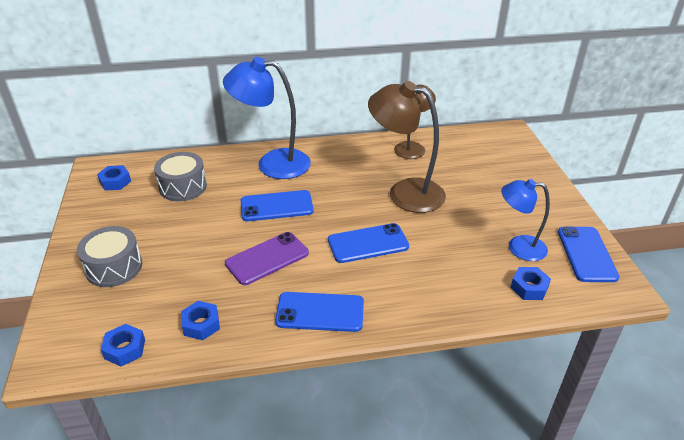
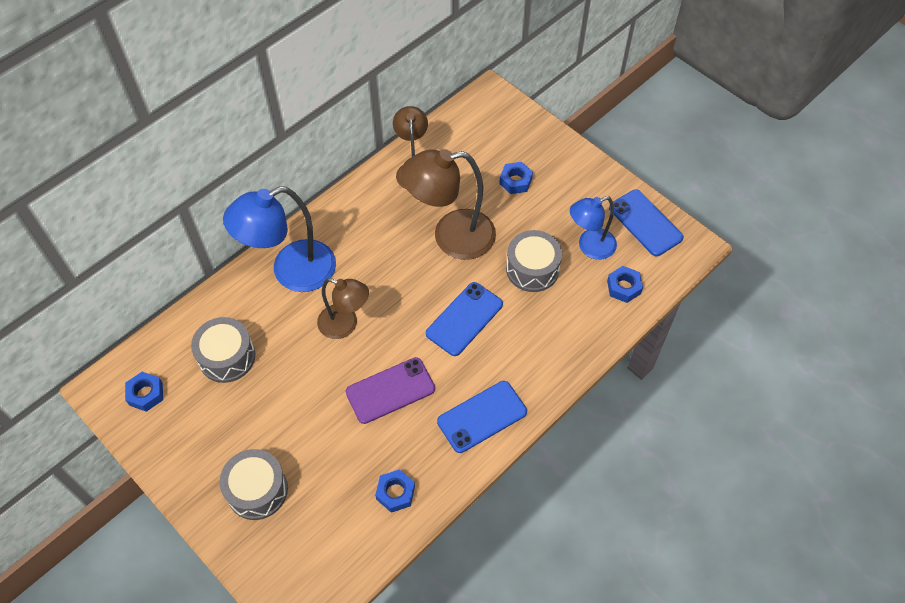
camera: 35 degrees left, 20 degrees up
blue nut [101,324,145,366] -> blue nut moved to [499,162,533,194]
purple phone [225,232,309,285] -> purple phone turned 45 degrees clockwise [345,357,435,424]
blue phone [241,190,314,221] -> brown lamp [317,278,369,339]
none -> grey drum [506,230,562,292]

